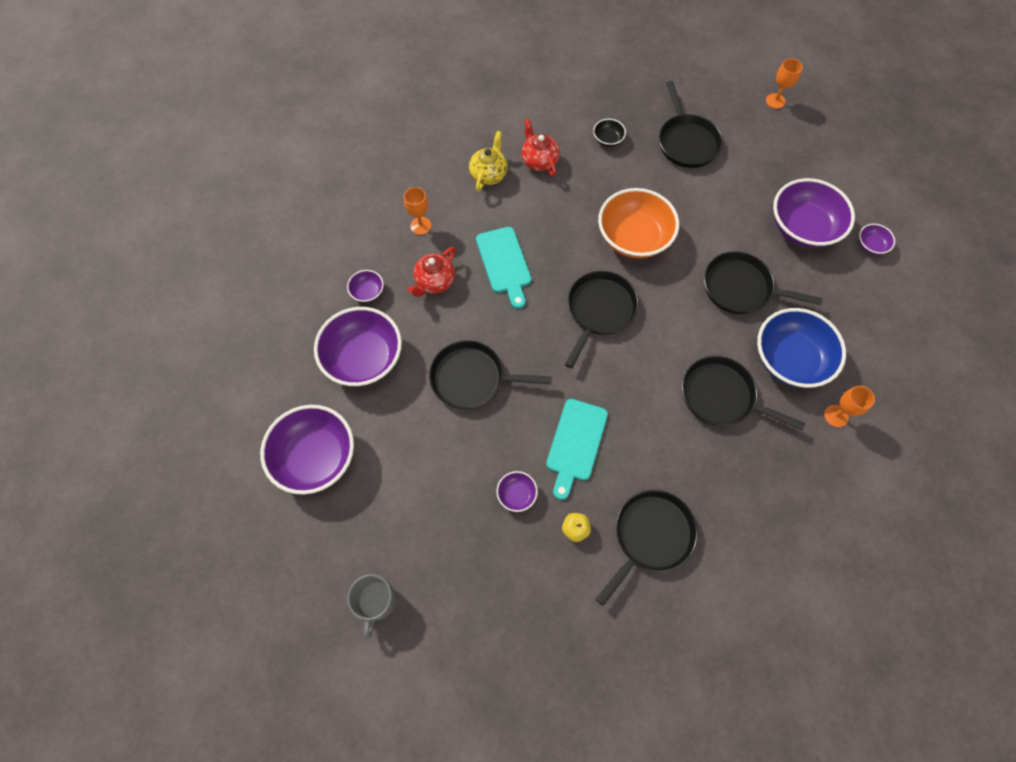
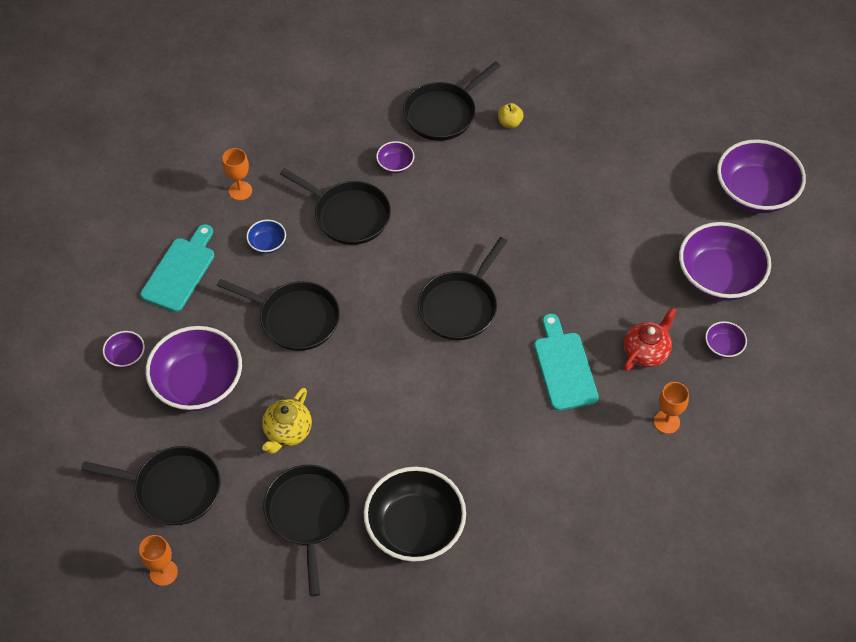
camera: 175 degrees left, 10 degrees down
grey mug [347,574,396,639] -> none
black pan [429,340,552,409] -> black pan moved to [81,446,221,525]
yellow teapot [469,131,508,192] -> yellow teapot moved to [262,388,312,454]
purple bowl [496,471,538,512] -> purple bowl moved to [376,141,414,173]
red teapot [521,118,560,176] -> none
turquoise cutting board [546,399,608,500] -> turquoise cutting board moved to [140,224,214,312]
black bowl [593,119,626,147] -> black bowl [364,467,466,562], size x2.25
orange bowl [598,188,679,258] -> none
blue bowl [757,308,846,388] -> blue bowl [246,220,286,253], size x0.44

